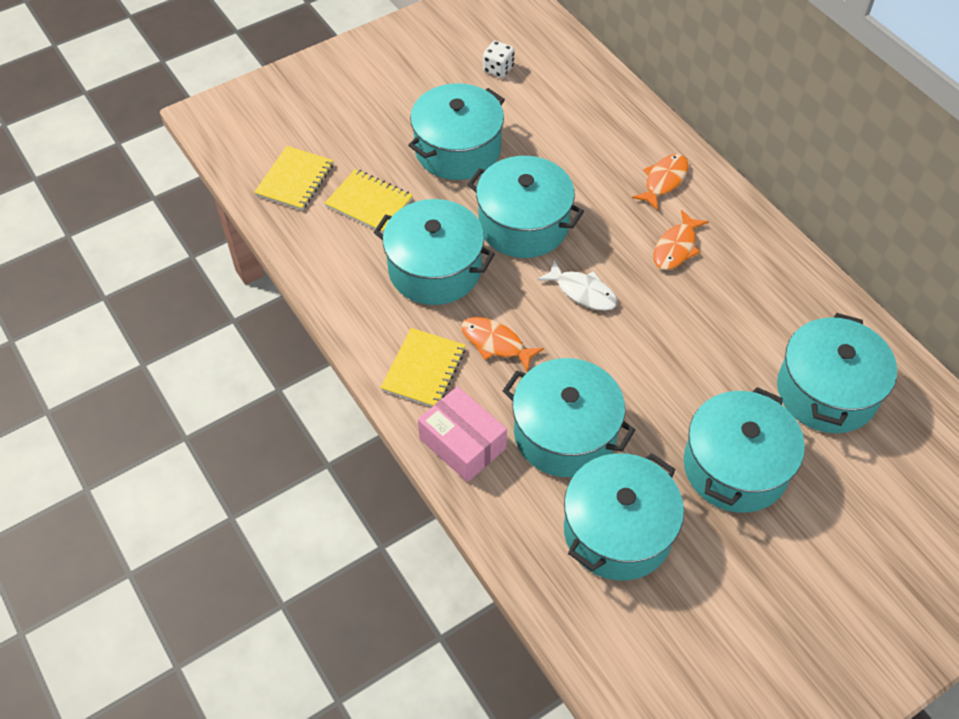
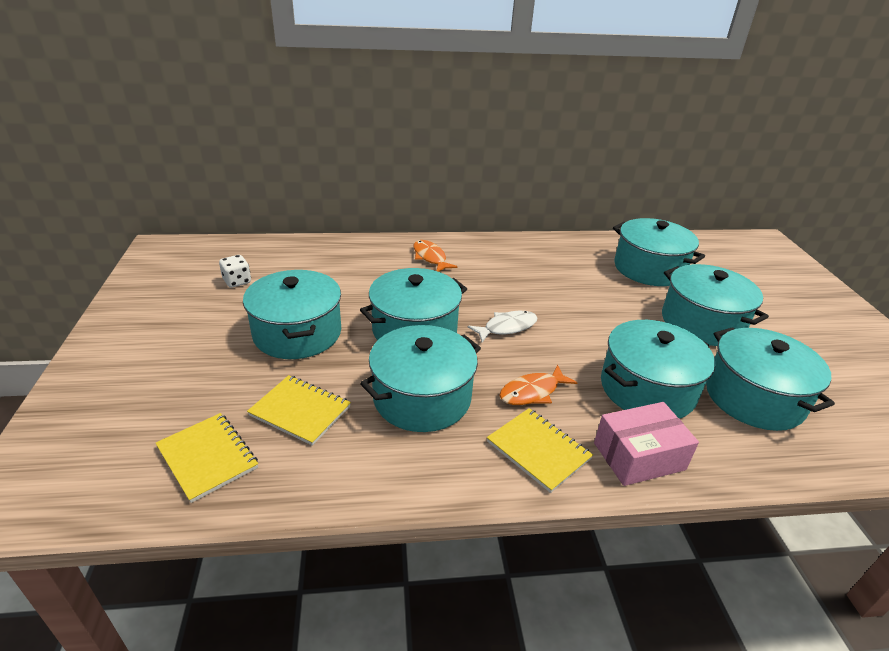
camera: 65 degrees left, 20 degrees down
yellow notebook [325,169,413,233] -> yellow notebook turned 60 degrees clockwise [247,375,351,446]
orange fish [654,210,709,270] -> none

